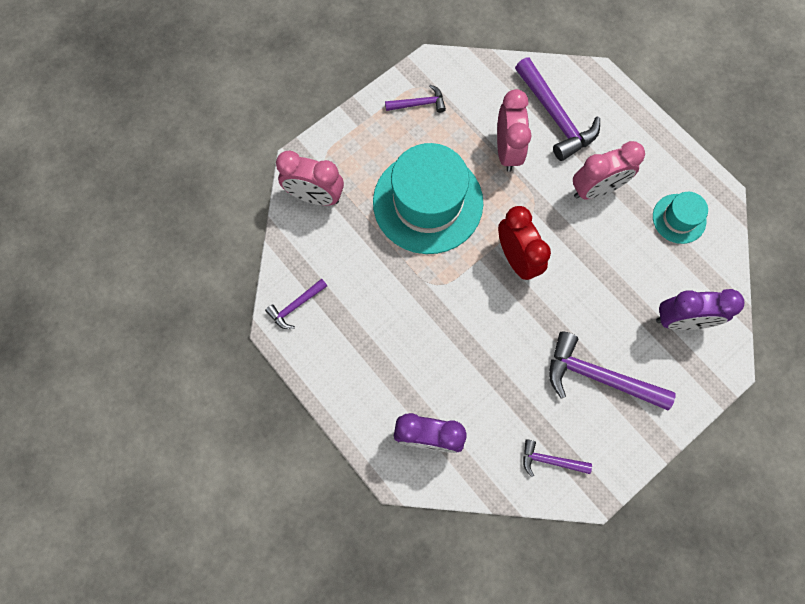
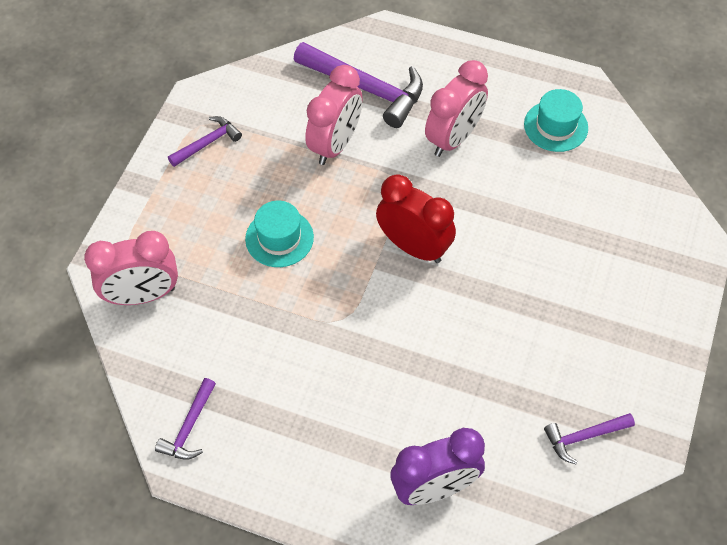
camera: 30 degrees left, 15 degrees down
turquoise hat [373,143,483,254] -> turquoise hat [245,201,314,267], size x0.48
pink clock [497,89,532,172] -> pink clock turned 60 degrees clockwise [305,65,362,165]
purple hammer [549,332,675,410] -> none
purple clock [656,289,744,330] -> none

